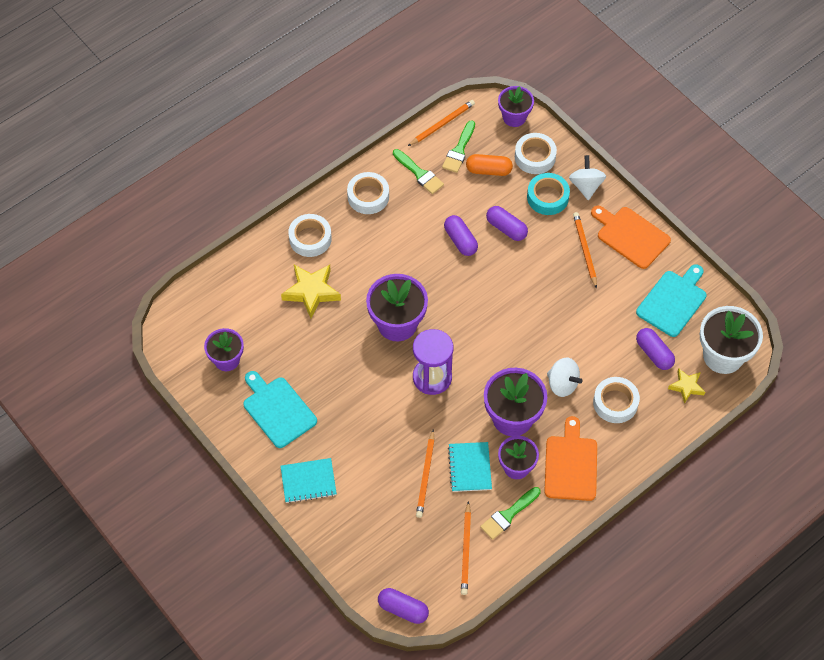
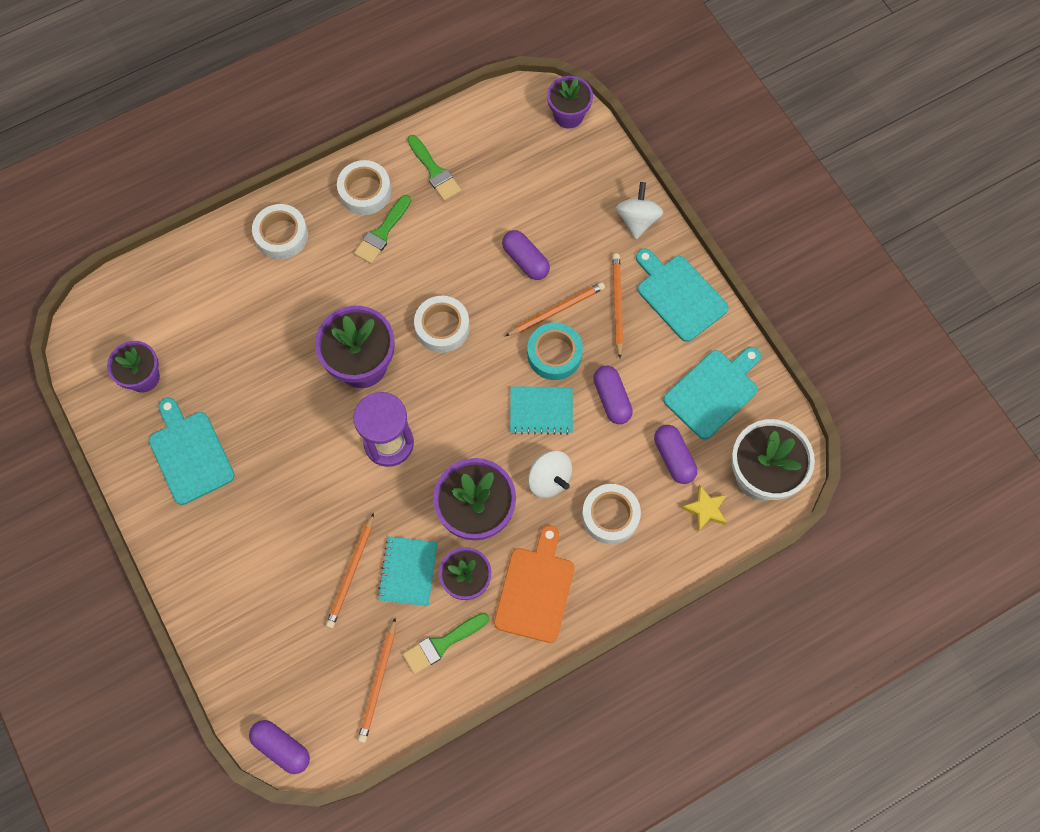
camera: 10 degrees right, 10 degrees up
turquoise notebook [280,458,337,503] -> turquoise notebook moved to [510,386,573,435]
yellow star [281,265,341,318] -> none
orange pencil [408,100,475,146] -> orange pencil moved to [505,282,605,336]
green brush [442,120,475,173] -> green brush moved to [354,195,411,264]
purple capsule [444,215,478,256] -> purple capsule moved to [593,366,633,424]
orange capsule [466,154,513,176] -> none
white tape [515,133,557,174] -> white tape moved to [414,296,470,353]
turquoise tape [527,173,570,215] -> turquoise tape moved to [527,323,583,380]
orange cutting board [591,206,671,269] -> turquoise cutting board [636,248,729,342]

